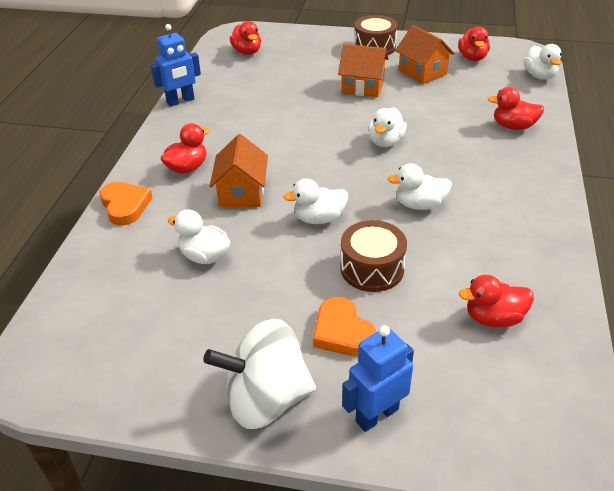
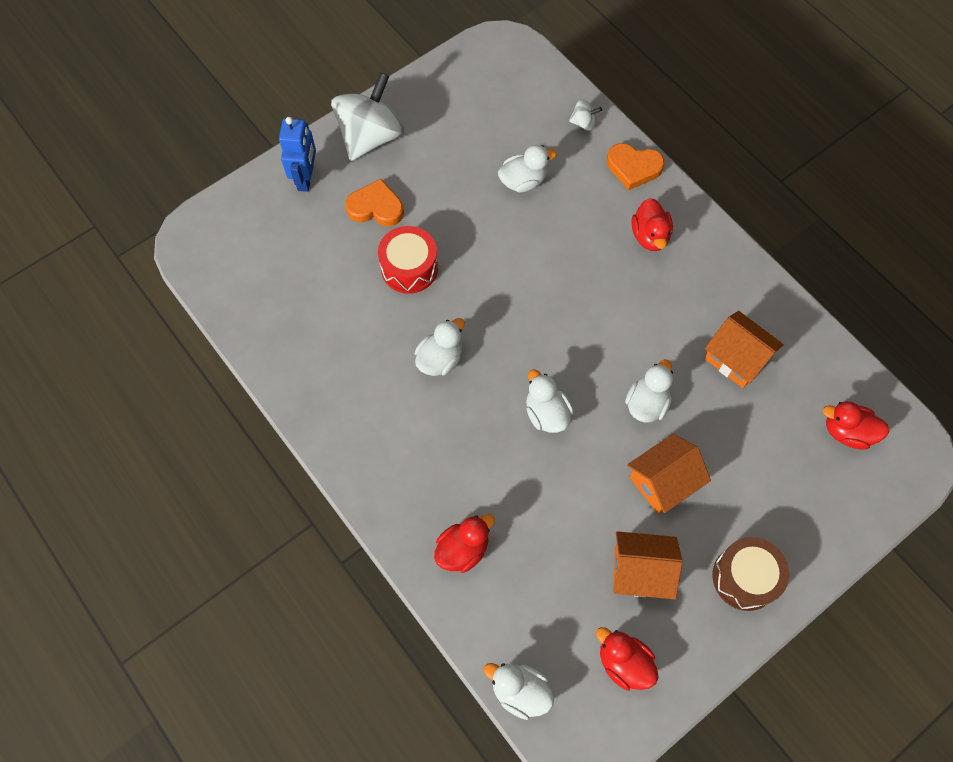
camera: 130 degrees right, 25 degrees up
blue robot [150,24,201,107] -> none
orange house [210,134,268,207] -> orange house moved to [705,311,784,388]
white duck [283,179,348,224] -> white duck moved to [625,359,673,423]
brown drum [341,220,407,292] -> red drum [378,226,438,294]
red duck [459,275,534,327] -> none
none -> white spinning top [569,99,602,130]

